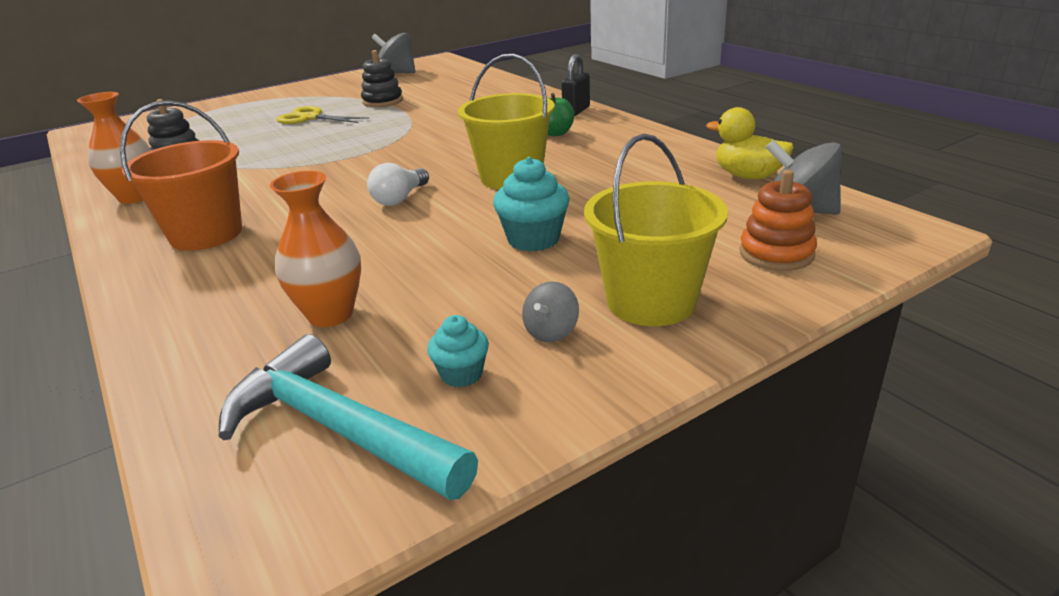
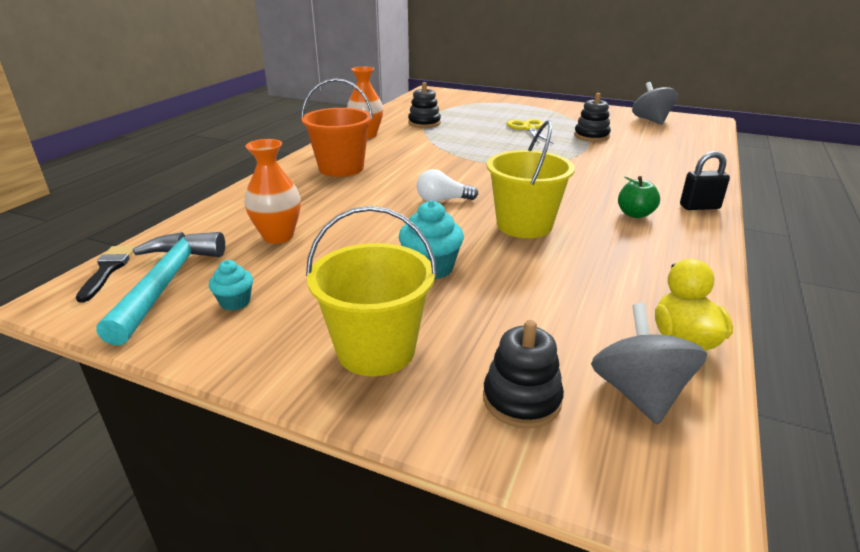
camera: 55 degrees right, 0 degrees up
grey spinning top [522,282,579,342] -> none
orange stacking toy [739,170,817,271] -> black stacking toy [483,320,564,428]
none -> black brush [76,246,135,303]

